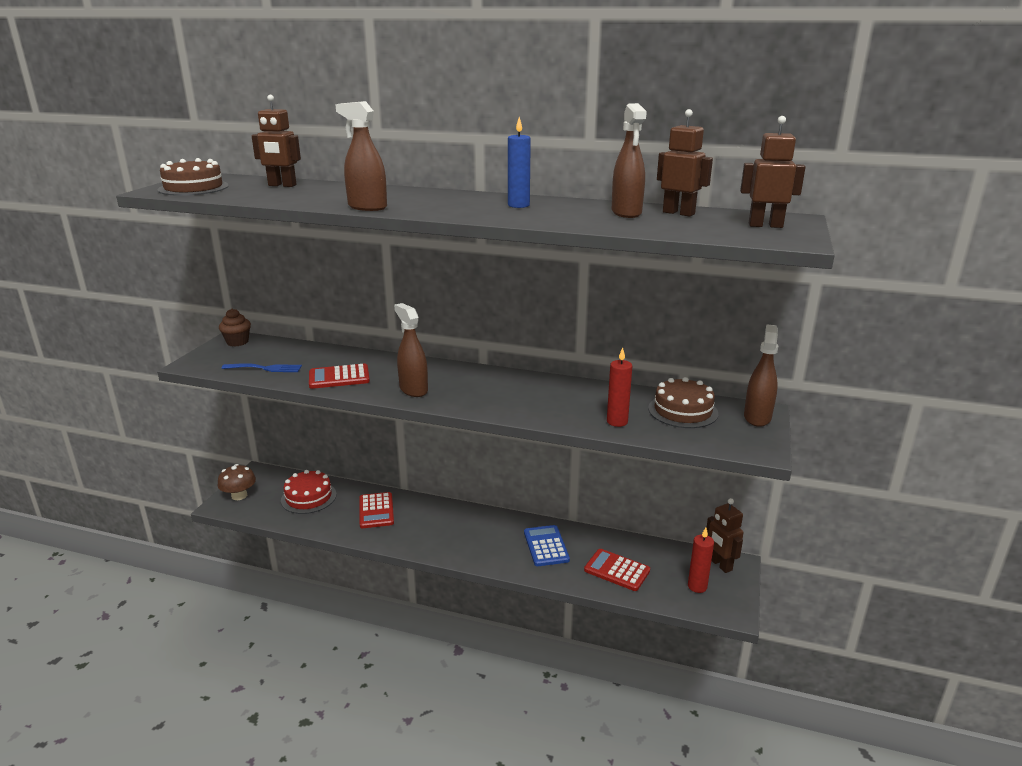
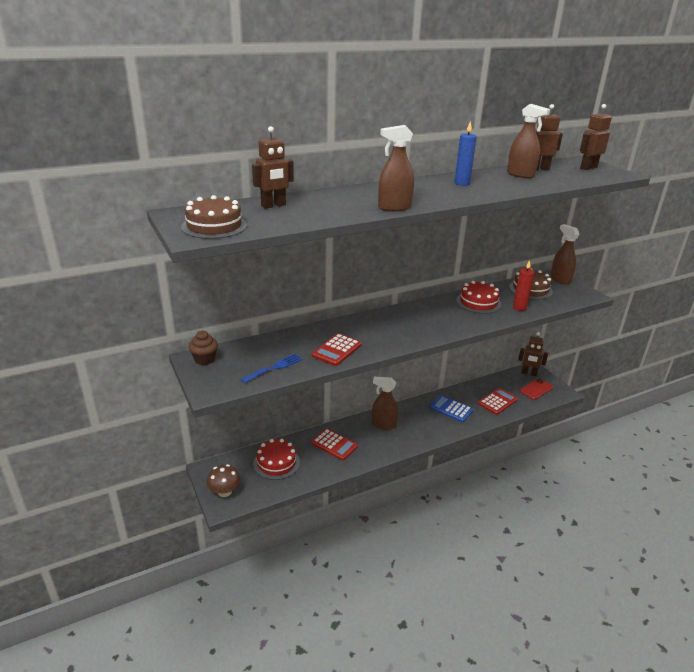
camera: 45 degrees left, 5 degrees up
brown spray bottle [394,303,428,397] -> brown spray bottle moved to [372,377,398,430]
red calculator [584,549,650,591] -> red calculator turned 150 degrees clockwise [478,388,518,415]
red candle [688,528,714,593] -> red phone [520,378,553,400]
none -> red cake [456,281,501,314]

